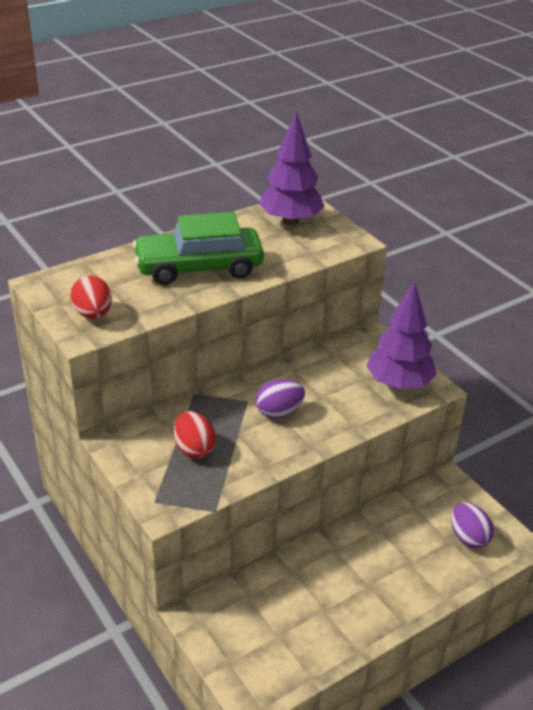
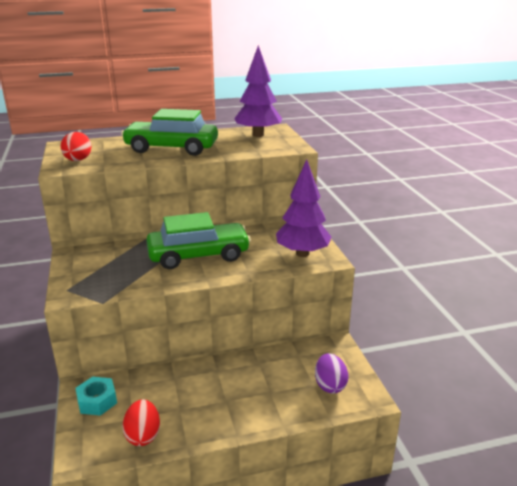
camera: 20 degrees right, 10 degrees down
red egg [174,411,216,458] -> red egg moved to [122,399,160,446]
purple egg [256,379,305,418] -> green car [146,212,251,269]
none -> turquoise nut [76,377,117,416]

